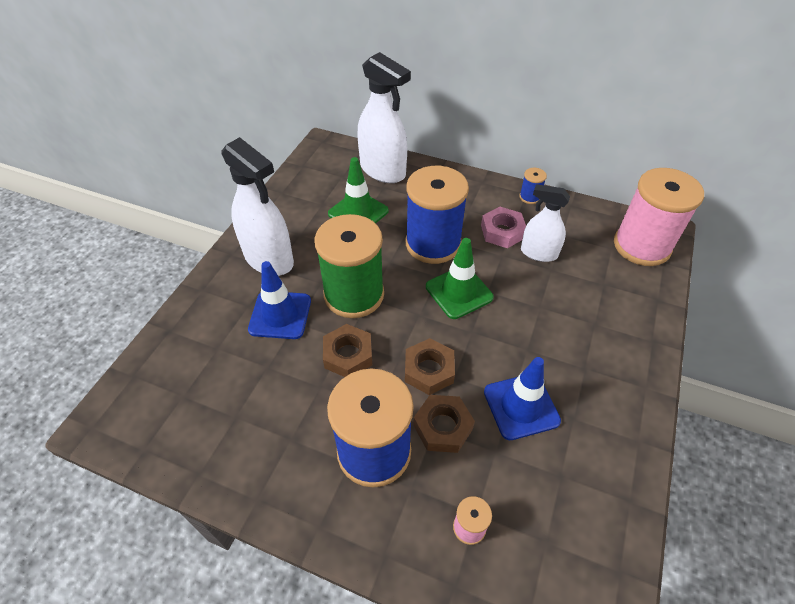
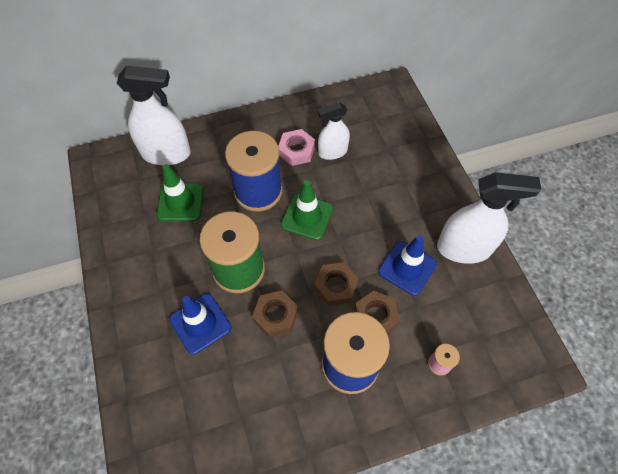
camera: 40 degrees left, 10 degrees up
white spray bottle [221,137,294,276] -> white spray bottle moved to [437,172,541,264]
blue spool [519,168,547,204] -> none
pink spool [614,168,704,266] -> none

